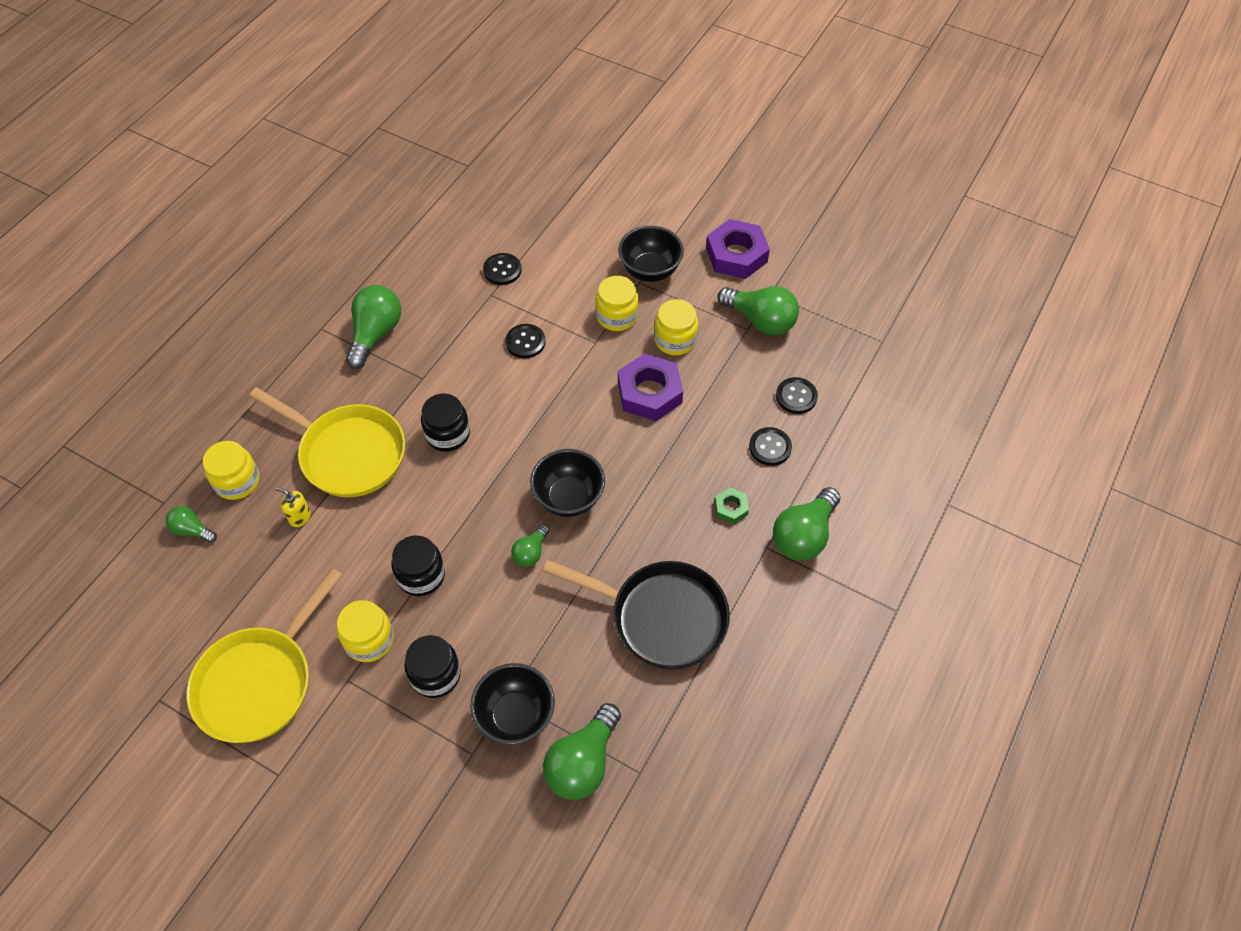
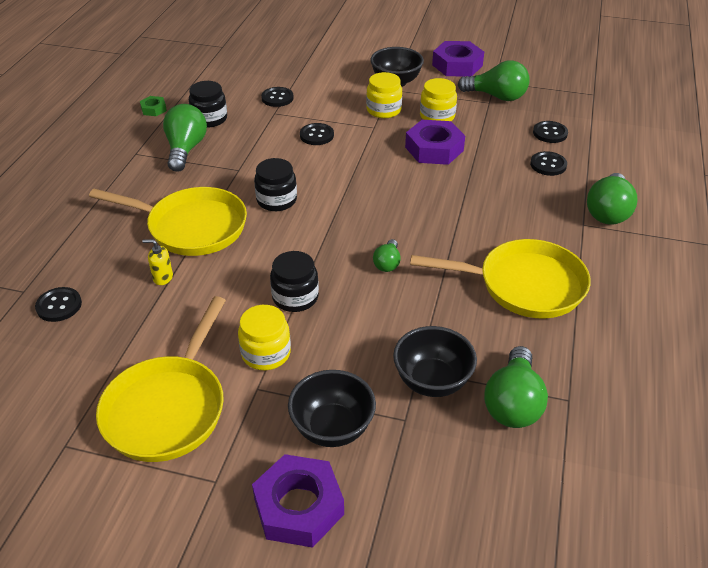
camera: 15 degrees left, 15 degrees down
green light bulb [166,506,217,543] -> black button [35,287,82,322]
yellow jar [203,441,260,500] -> none
black jar [404,635,461,698] -> black jar moved to [189,81,227,127]
black bowl [530,449,605,517] -> black bowl moved to [288,370,376,447]
black pan [543,560,730,669] -> yellow pan [410,239,591,318]
green nut [715,488,749,524] -> green nut moved to [140,96,167,116]
none -> purple nut [252,454,344,548]

